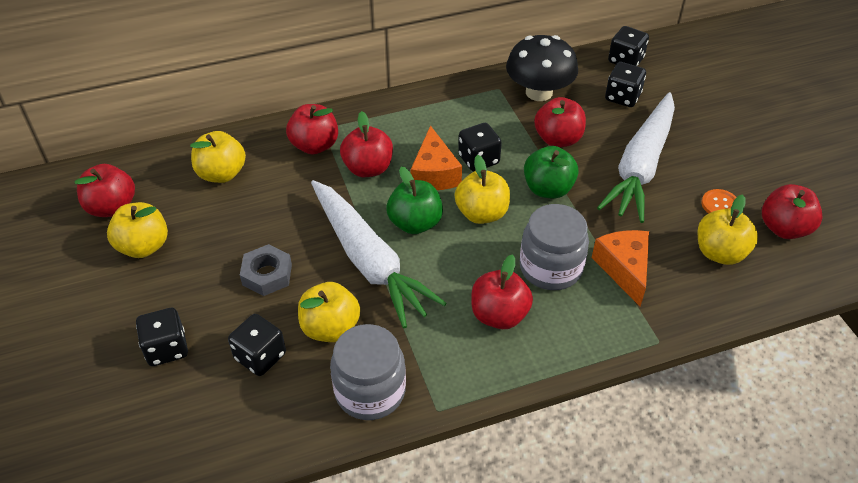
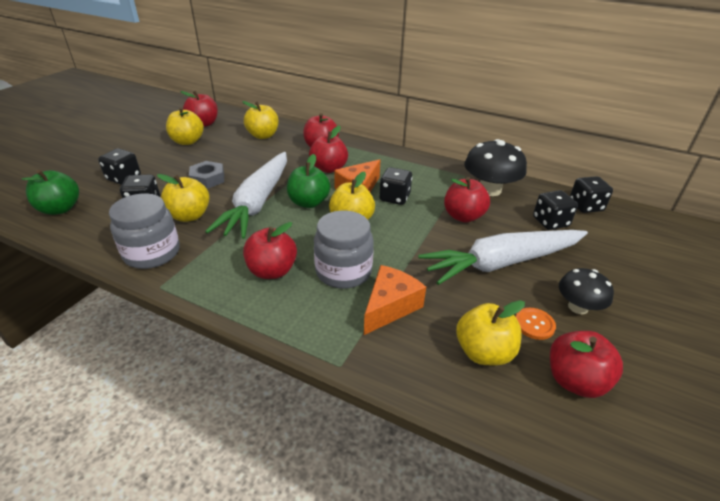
camera: 45 degrees right, 10 degrees down
green apple [524,146,579,199] -> green apple moved to [22,170,79,215]
none -> black mushroom [559,268,614,314]

